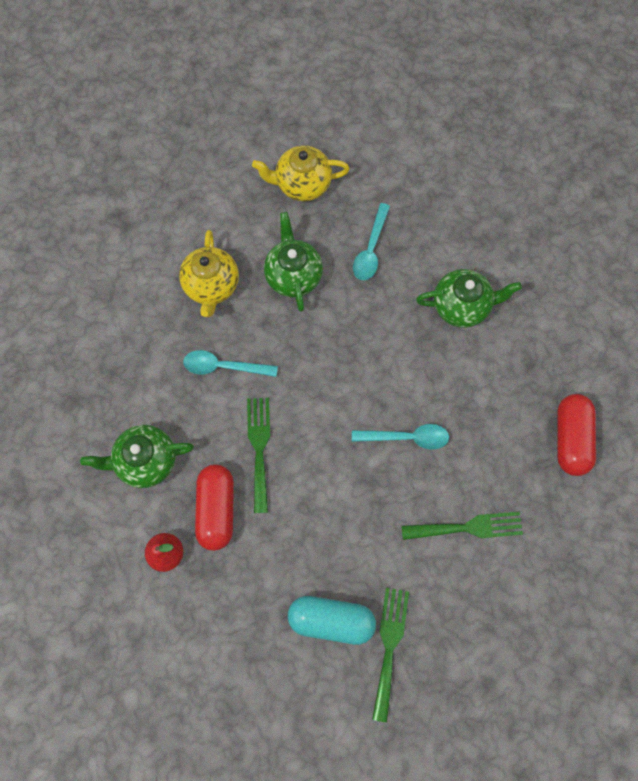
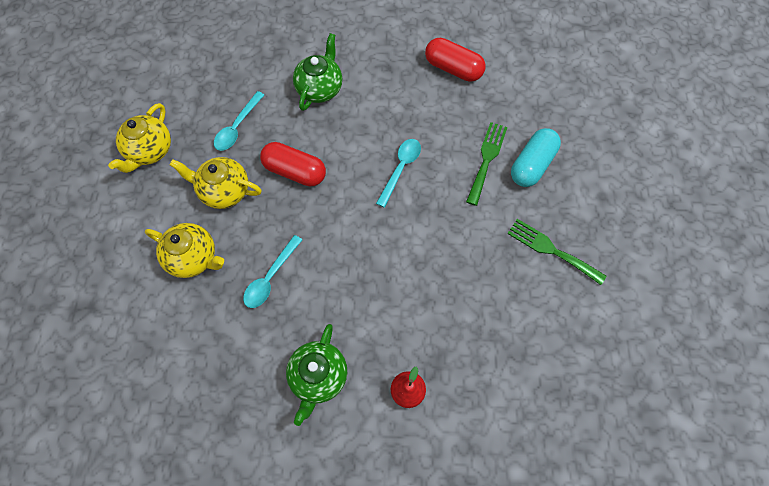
camera: 65 degrees left, 5 degrees down
red capsule [195,465,234,551] -> red capsule moved to [260,142,326,186]
green fork [247,398,270,513] -> none
green teapot [264,212,323,312] -> yellow teapot [169,157,262,209]
turquoise capsule [288,596,376,645] -> turquoise capsule moved to [511,128,561,187]
turquoise spoon [353,203,390,280] -> turquoise spoon turned 75 degrees clockwise [214,91,264,151]

